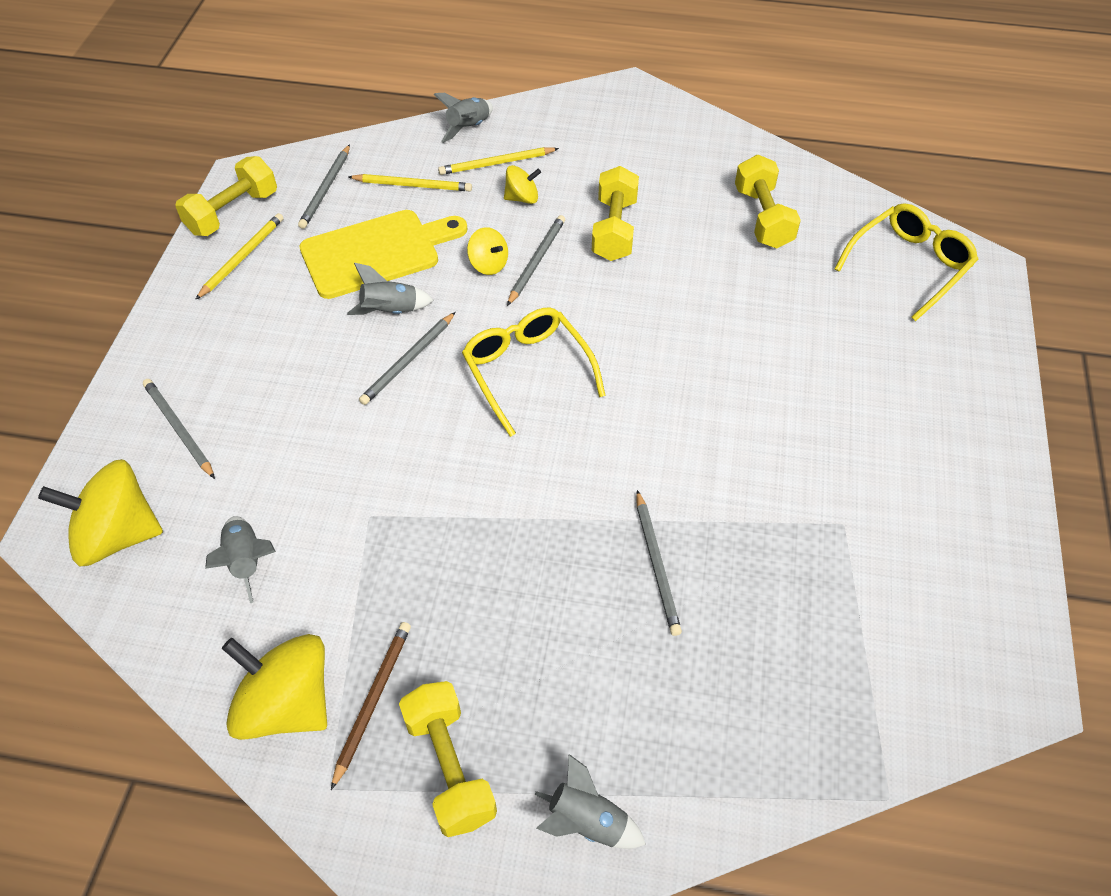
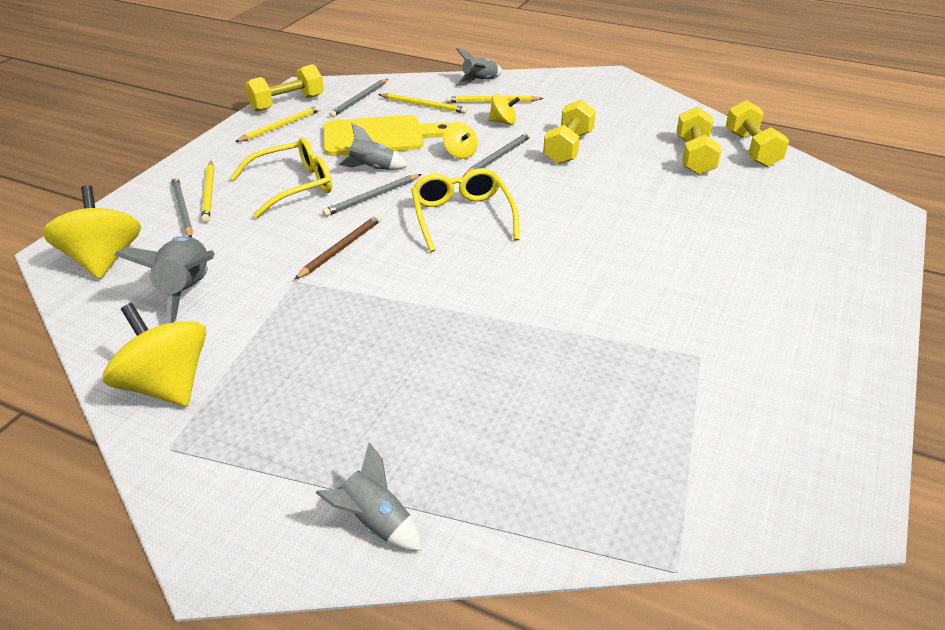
camera: 15 degrees right, 15 degrees down
yellow spinning top [38,459,163,566] -> yellow spinning top turned 60 degrees clockwise [42,185,141,279]
grey rocket [205,516,276,603] -> grey rocket [115,236,214,324], size x1.59
brown pencil [331,622,411,790] -> brown pencil moved to [294,214,382,280]
yellow dumbbell [399,681,497,837] -> yellow dumbbell moved to [726,100,789,167]
grey pencil [636,490,682,636] -> none
yellow glasses [834,203,978,321] -> yellow glasses moved to [230,138,332,218]
none -> yellow pencil [201,161,214,223]

